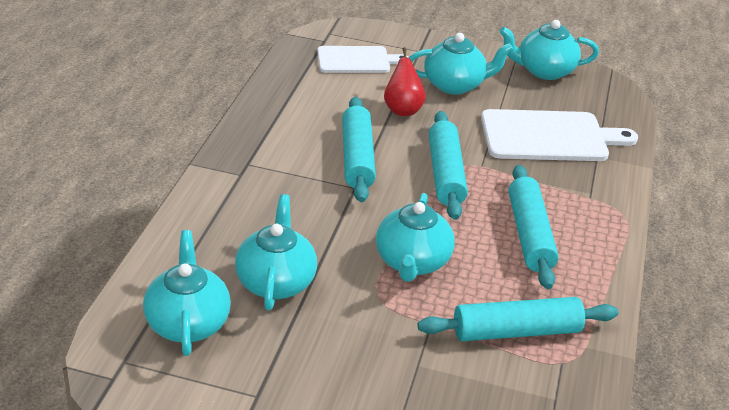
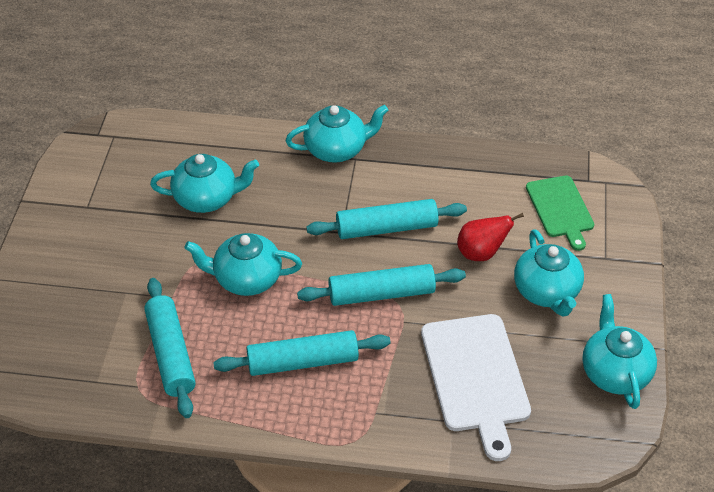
camera: 85 degrees right, 10 degrees up
turquoise teapot [143,230,231,356] -> turquoise teapot moved to [285,105,389,163]
white cutting board [317,46,409,73] -> green cutting board [526,176,594,251]

